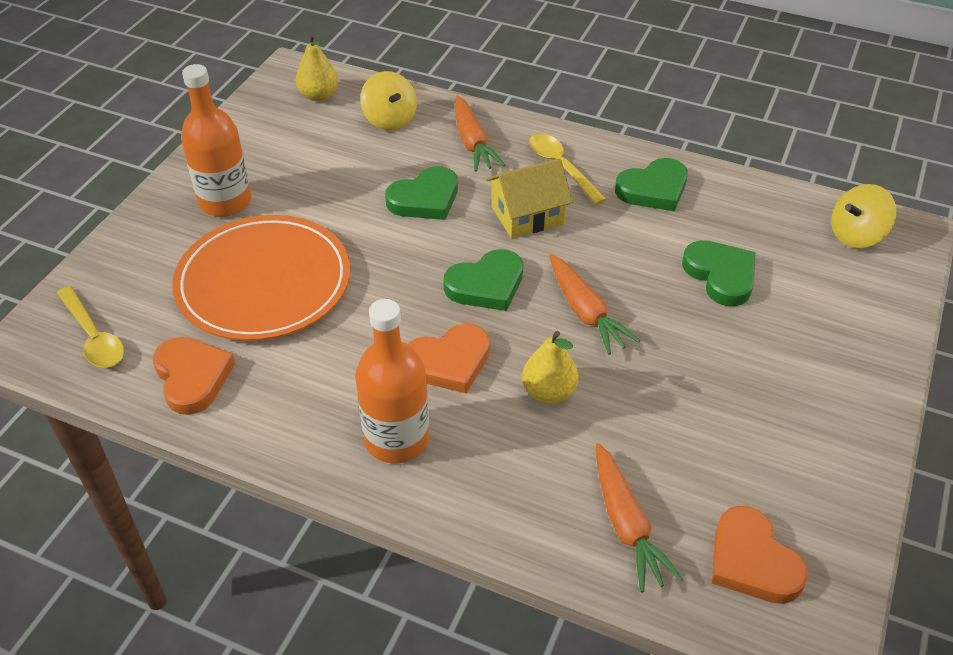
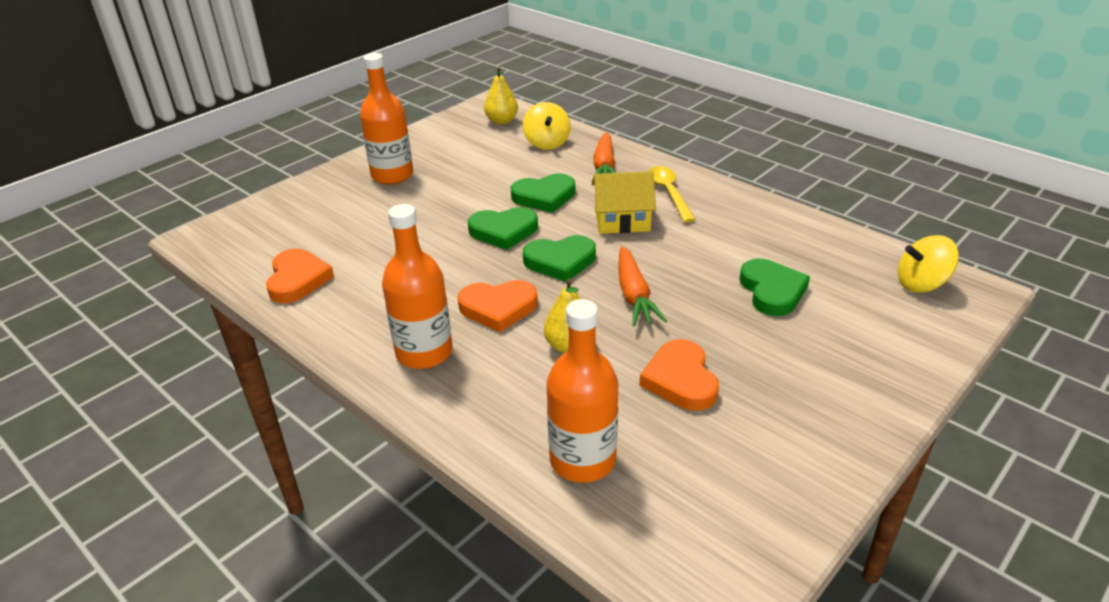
camera: 20 degrees right, 10 degrees down
yellow spoon [57,286,124,368] -> none
orange plate [173,215,351,341] -> none
orange carrot [596,443,683,593] -> orange bottle [546,299,618,483]
green heart [615,158,688,211] -> green heart moved to [468,207,538,250]
orange heart [712,506,808,604] -> orange heart moved to [639,339,719,411]

